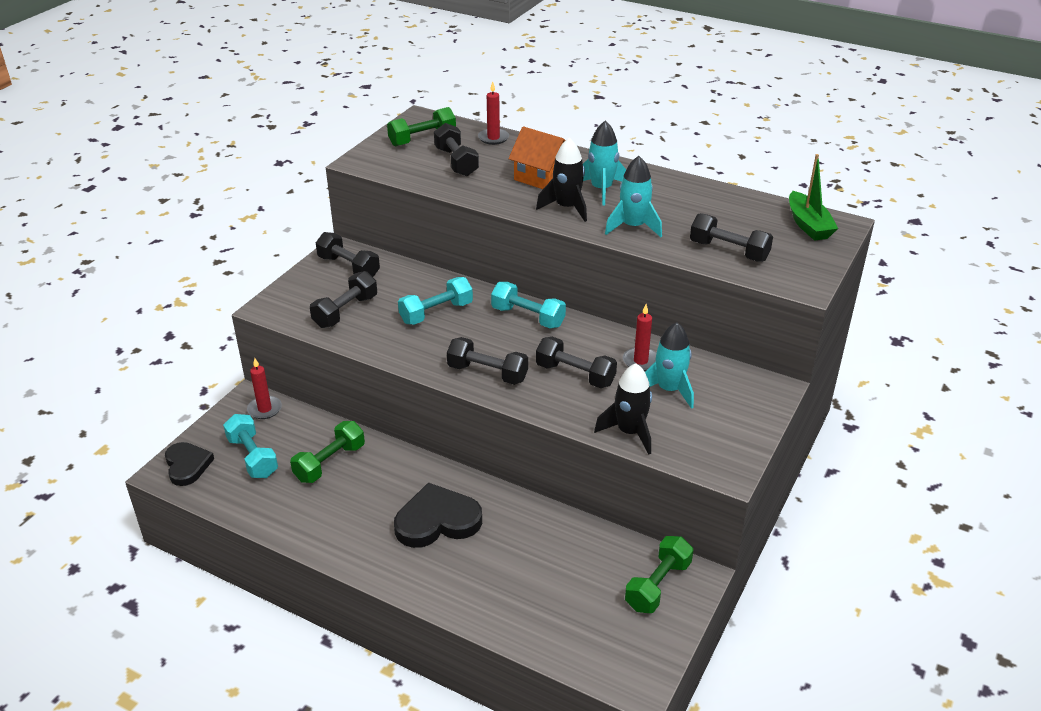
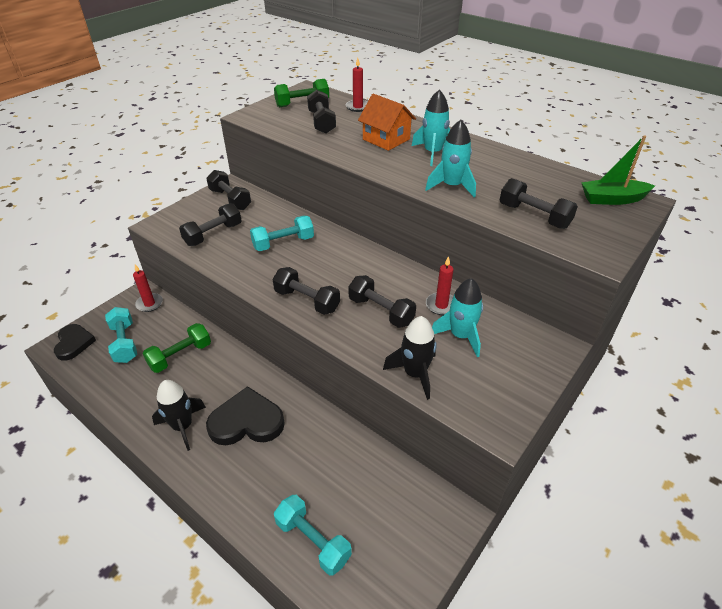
camera: 10 degrees right, 5 degrees up
turquoise dumbbell [491,282,566,328] -> turquoise dumbbell moved to [274,495,352,576]
black rocket [536,138,587,222] -> black rocket moved to [152,380,206,451]
green dumbbell [625,536,693,613] -> none
green boat [789,154,838,241] -> green boat turned 90 degrees clockwise [581,135,655,205]

